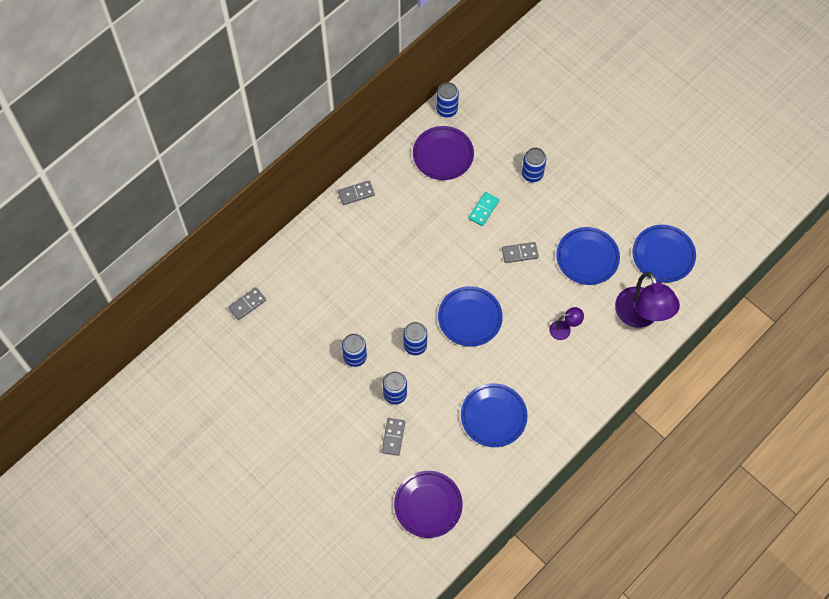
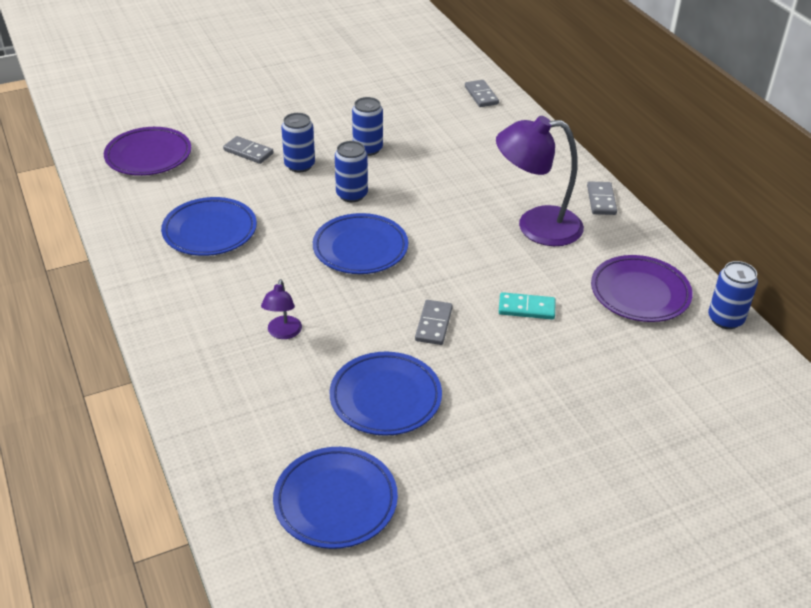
camera: 110 degrees right, 25 degrees down
turquoise domino [468,192,499,226] -> turquoise domino turned 45 degrees counterclockwise [499,292,556,320]
blue can [522,147,546,182] -> none
purple lamp [615,272,680,328] -> purple lamp moved to [496,116,584,246]

